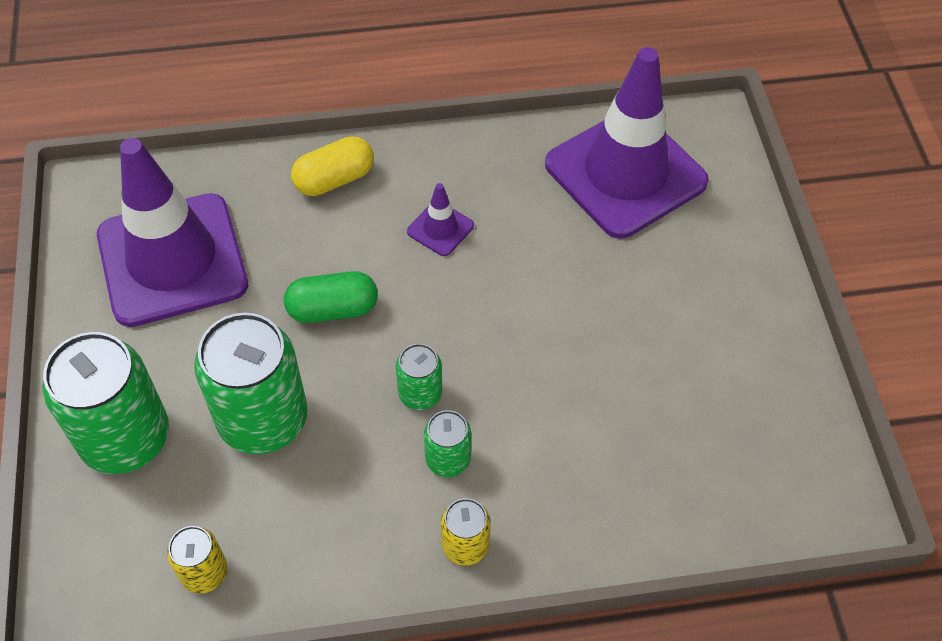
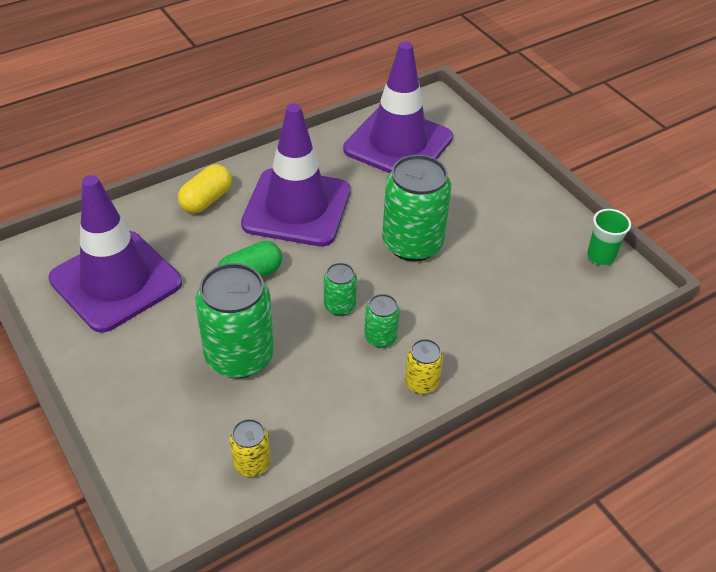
camera: 25 degrees left, 10 degrees down
green can [42,332,169,474] -> green can moved to [382,155,451,261]
purple traffic cone [407,183,474,256] -> purple traffic cone [241,103,350,246], size x2.49
none -> green cup [587,209,631,266]

